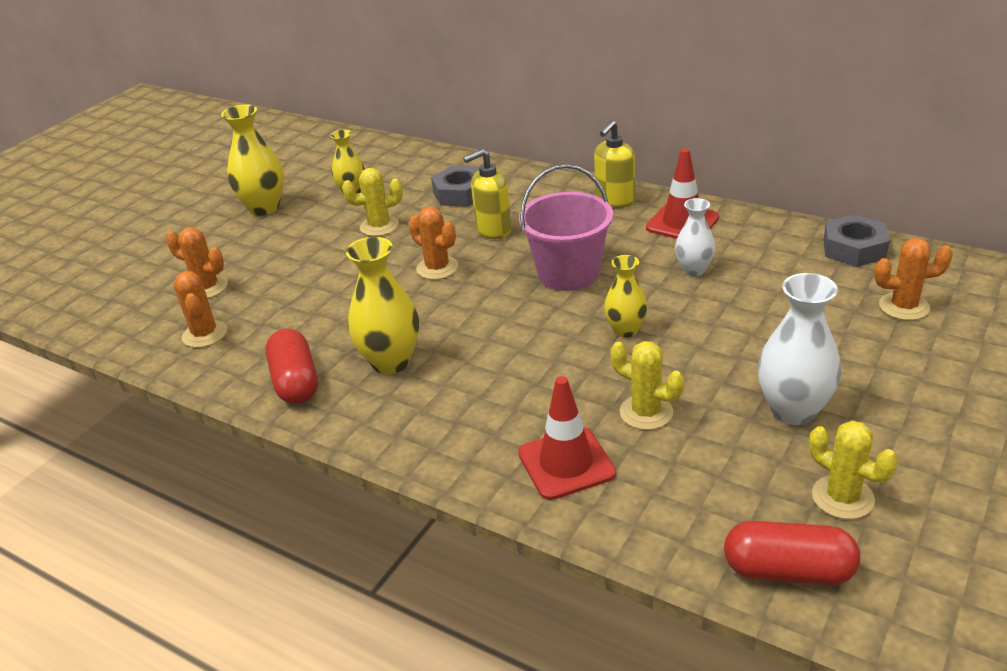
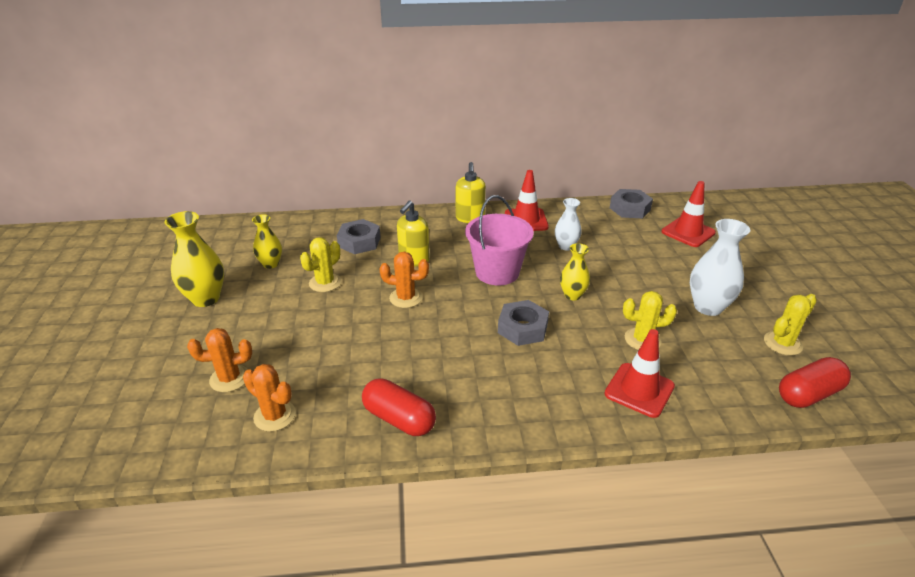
camera: 40 degrees left, 0 degrees up
yellow vase [346,237,419,374] -> none
yellow cactus [809,420,898,519] -> yellow cactus turned 45 degrees counterclockwise [764,294,817,355]
orange cactus [874,238,953,320] -> red traffic cone [662,181,716,247]
none -> grey nut [498,300,549,346]

